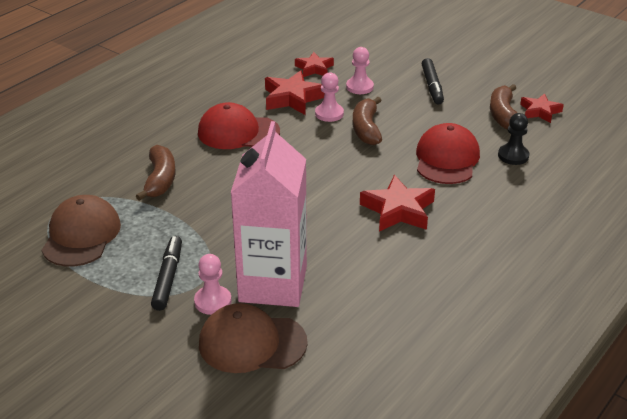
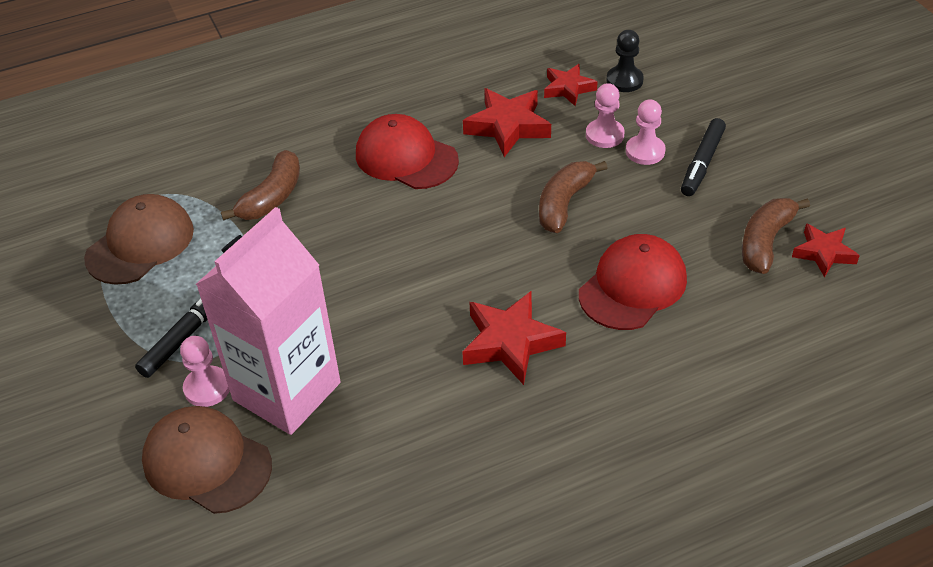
camera: 30 degrees right, 10 degrees up
pink pawn [315,72,344,122] -> pink pawn moved to [626,99,666,165]
black pawn [498,113,529,165] -> black pawn moved to [606,30,644,92]

